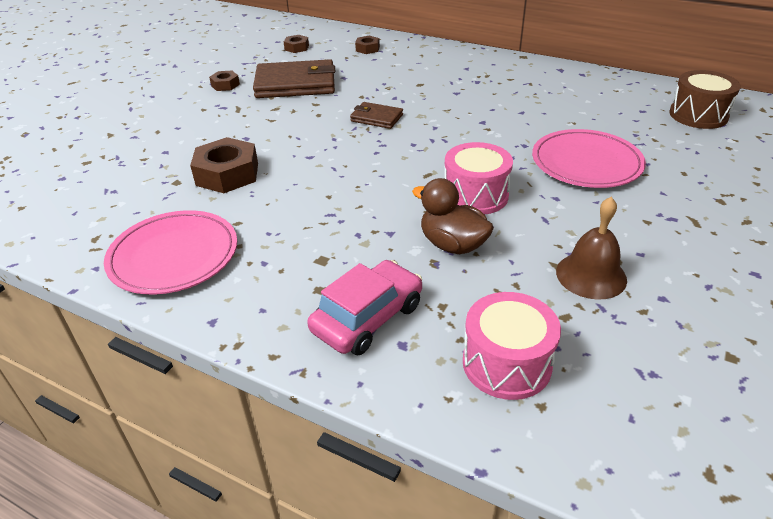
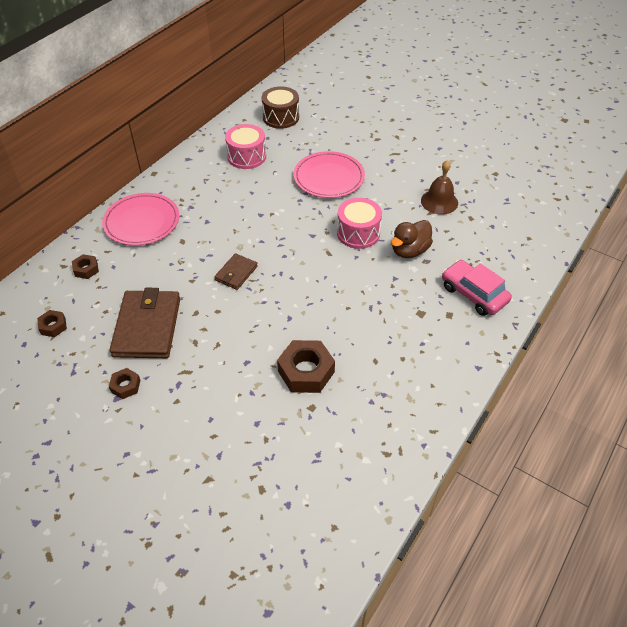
camera: 85 degrees left, 10 degrees up
pink plate [104,210,237,295] -> pink plate moved to [102,193,179,246]
pink drum [463,292,561,400] -> pink drum moved to [225,124,266,169]

